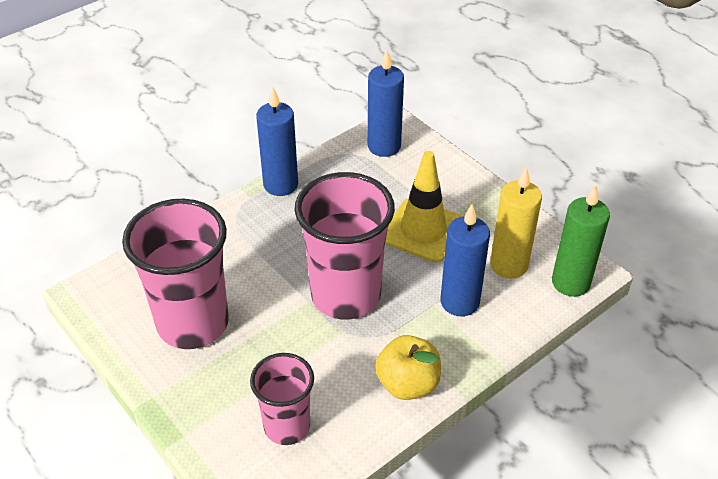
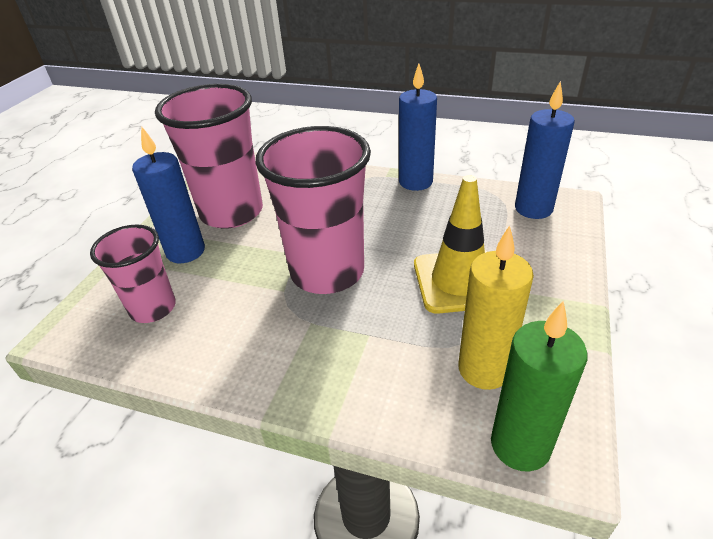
camera: 60 degrees right, 5 degrees down
yellow apple [375,335,441,400] -> none
blue candle [441,204,490,316] -> blue candle moved to [132,126,205,263]

